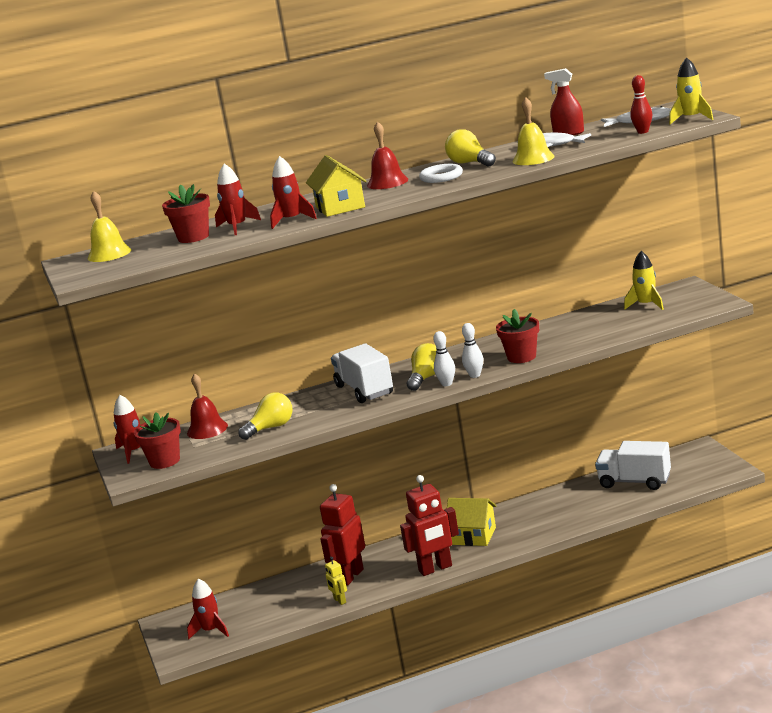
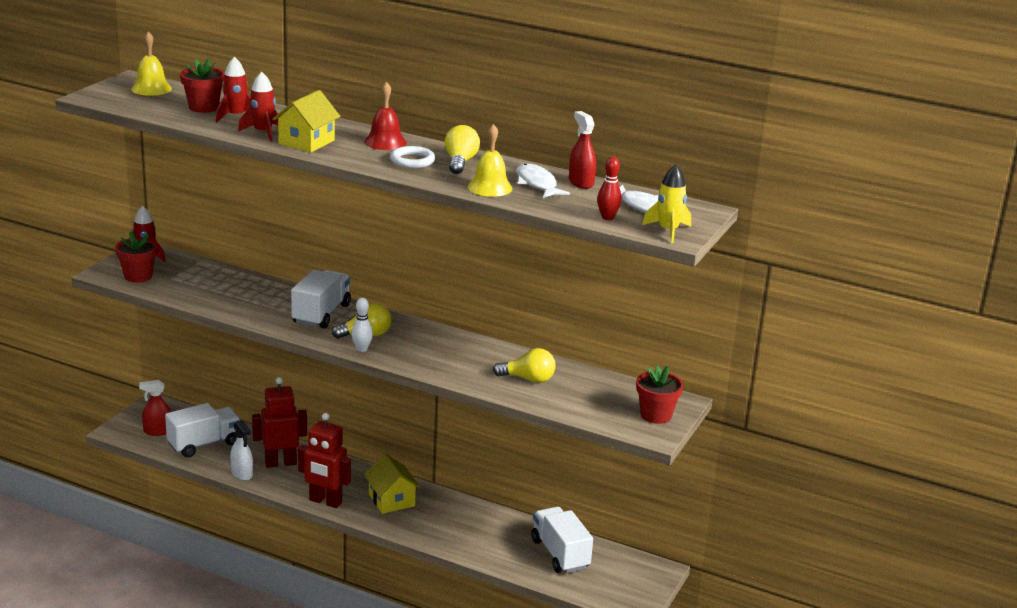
camera: 40 degrees right, 5 degrees up
red bell [187,373,228,439] -> none
red rocket [187,579,229,639] -> red spray bottle [139,380,171,436]
yellow light bulb [238,393,293,440] -> yellow light bulb moved to [493,348,556,383]
yellow robot [325,557,347,605] -> white spray bottle [230,420,253,481]
white bowling pin [462,323,483,378] -> none
red flower pot [496,309,539,363] -> red flower pot moved to [636,365,683,424]
yellow rocket [624,251,664,310] -> none
none -> white truck [165,403,241,458]

